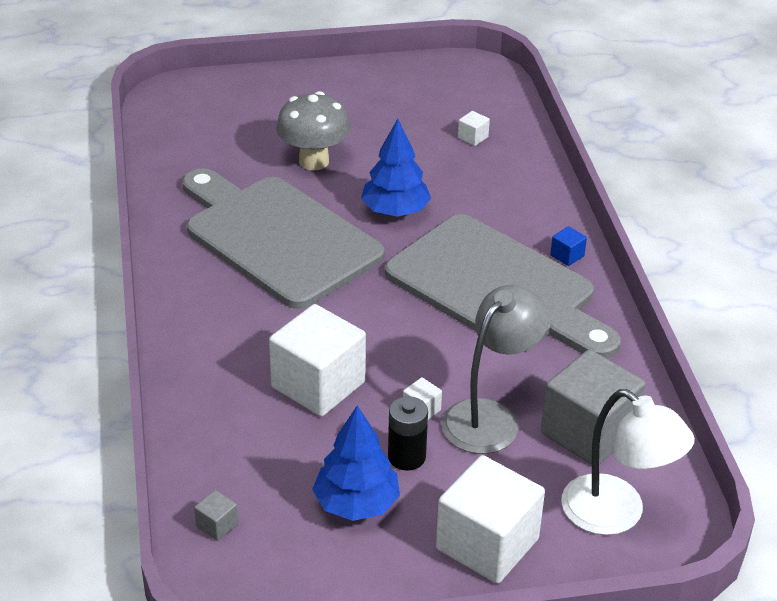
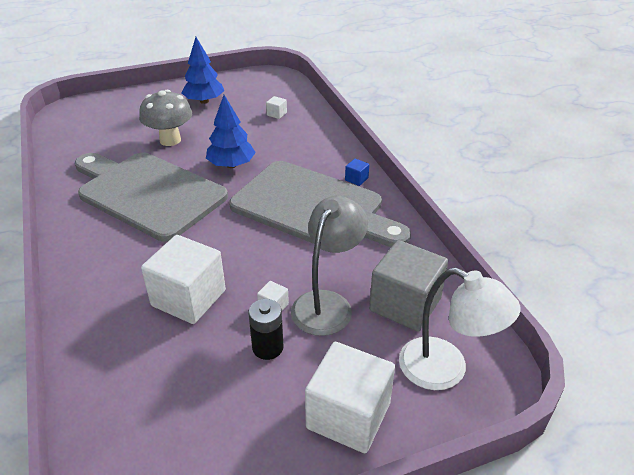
camera: 10 degrees left, 0 degrees up
grey cube [194,490,238,541] -> none
blue tree [312,406,400,521] -> blue tree moved to [182,37,224,104]

